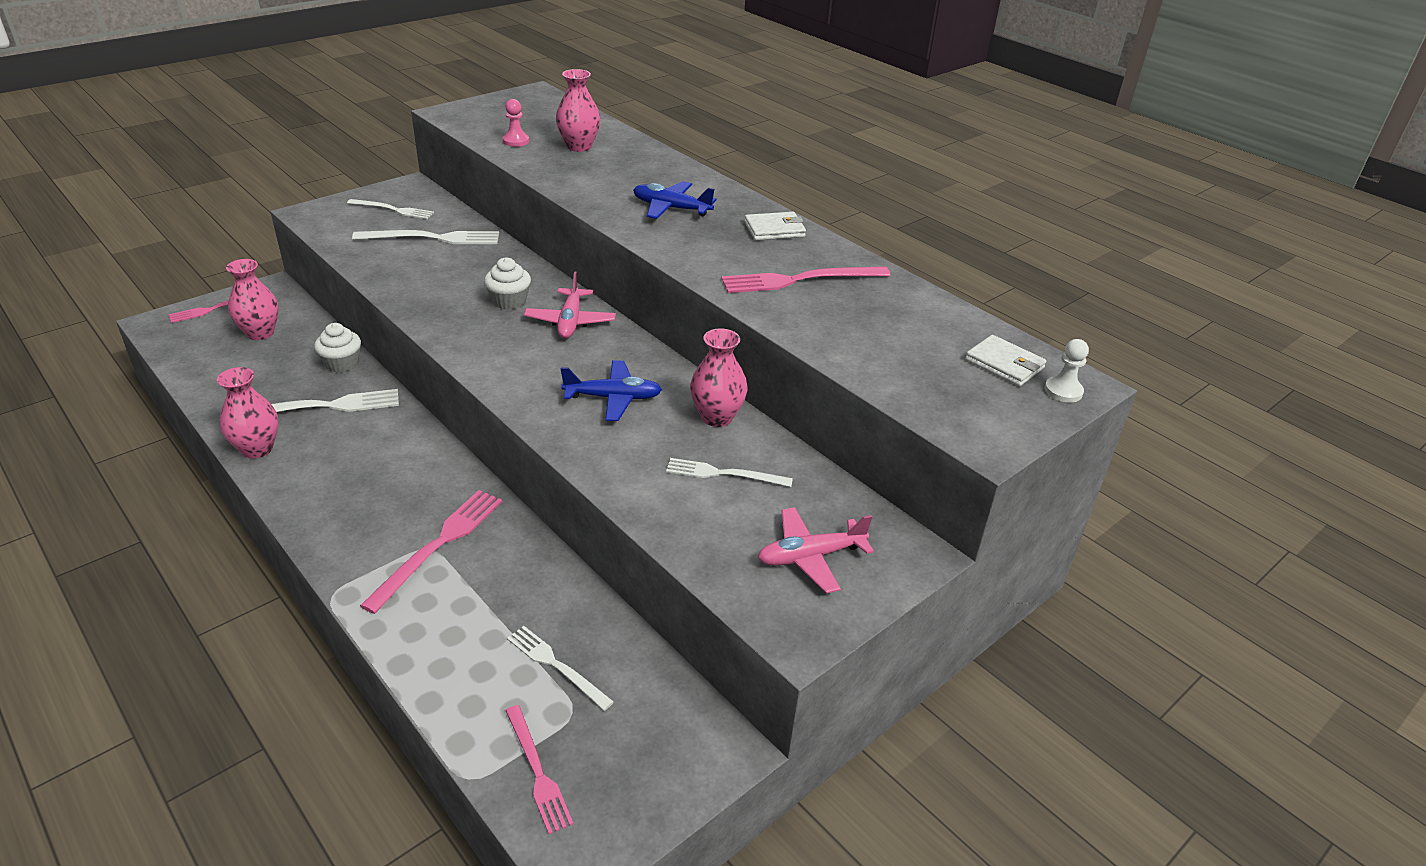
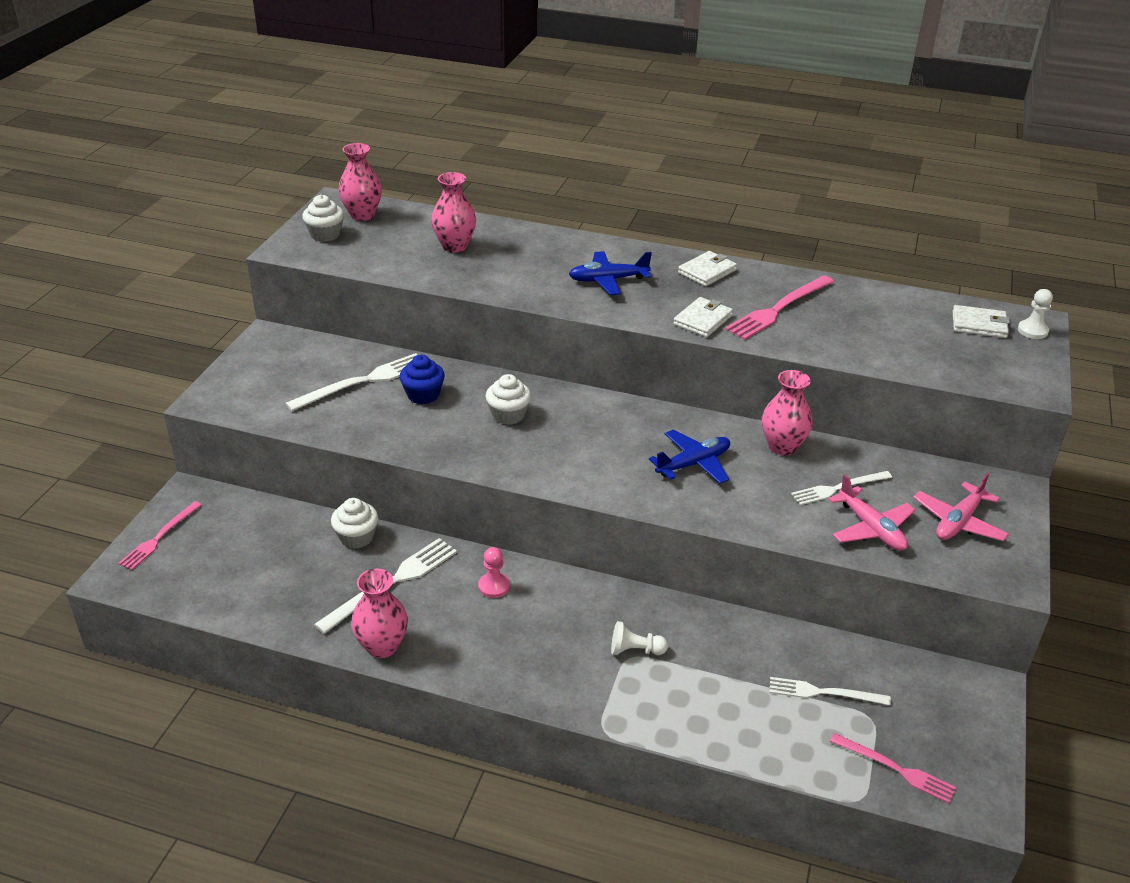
camera: 30 degrees left, 0 degrees up
pink vase [226,259,279,340] -> pink vase moved to [338,143,382,221]
white fork [347,199,434,219] -> none
pink fork [360,490,502,614] -> white pawn [611,621,668,655]
pink pawn [503,99,529,147] -> pink pawn moved to [478,547,510,598]
pink plane [524,271,616,338] -> pink plane moved to [828,474,915,551]
none -> white cupcake [302,195,344,242]
none -> blue cupcake [400,355,445,404]
none -> white wallet [673,297,733,337]

